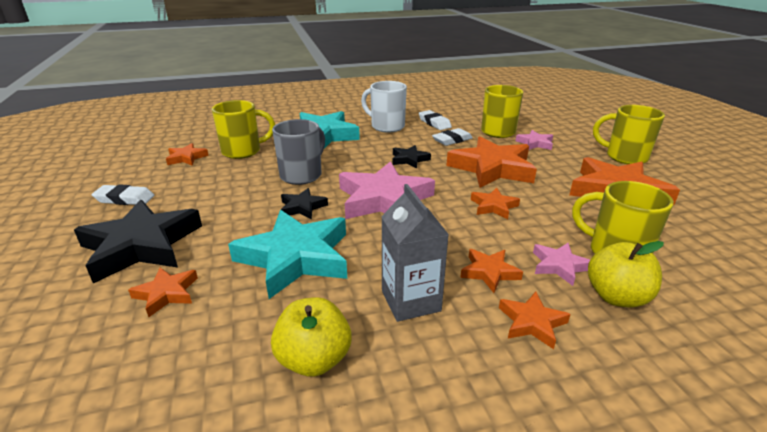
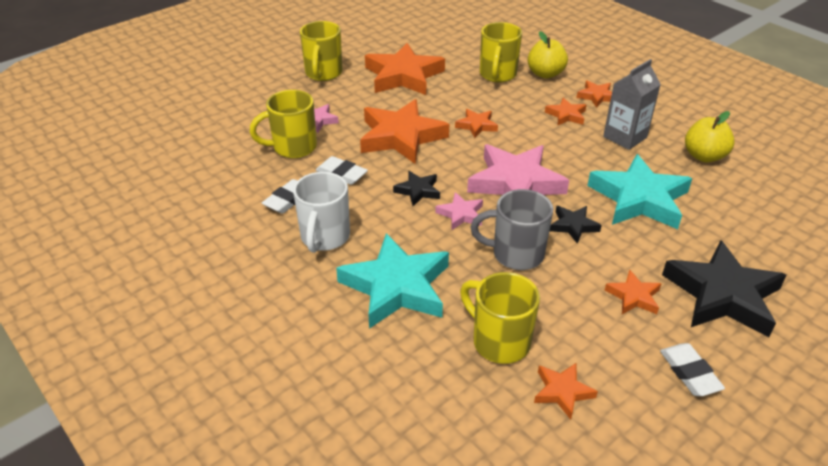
camera: 115 degrees left, 10 degrees up
orange star [128,268,198,317] -> orange star moved to [605,269,661,314]
pink star [533,243,590,286] -> pink star moved to [435,192,483,230]

